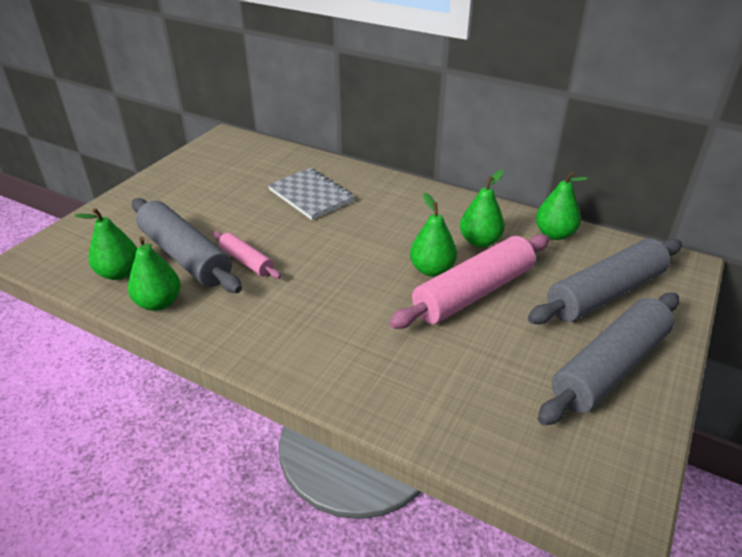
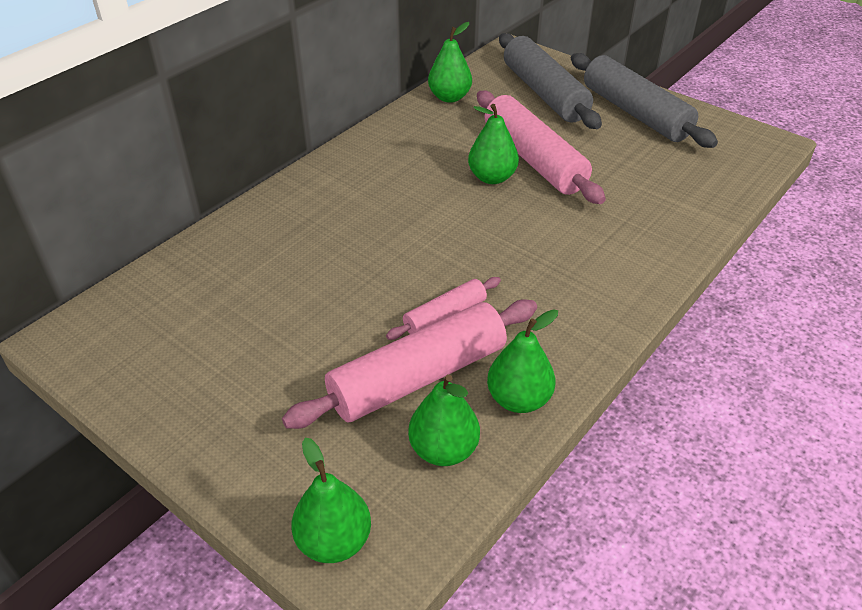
camera: 80 degrees left, 5 degrees up
grey rolling pin [132,198,242,293] -> pink rolling pin [282,300,537,429]
grey notebook [268,168,355,220] -> none
green pear [460,170,505,247] -> green pear moved to [291,438,371,563]

